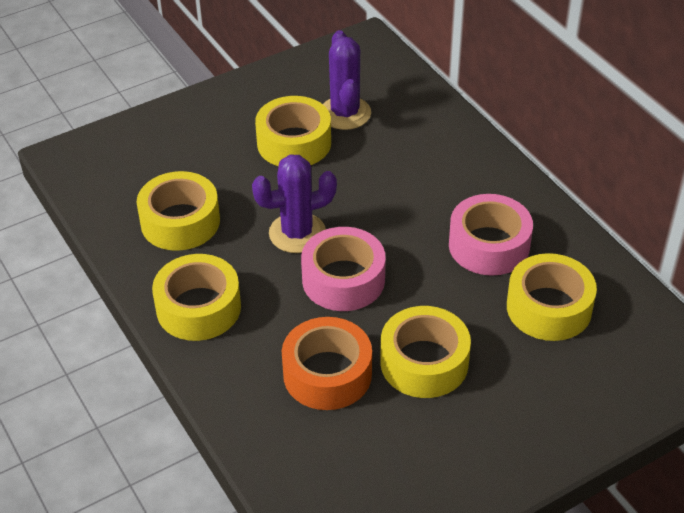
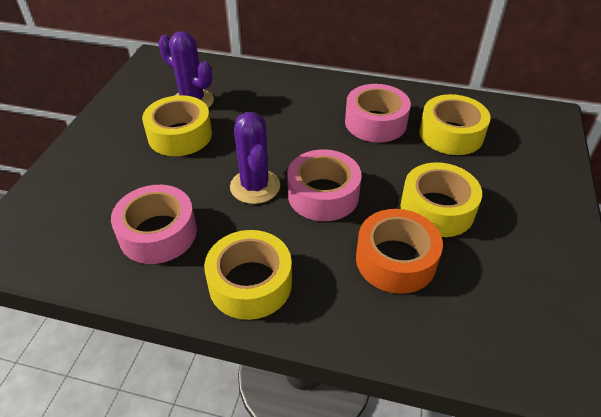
camera: 45 degrees left, 0 degrees up
yellow tape [136,171,220,251] -> pink tape [111,185,197,264]
purple cactus [252,154,337,253] -> purple cactus turned 45 degrees counterclockwise [230,112,280,204]

